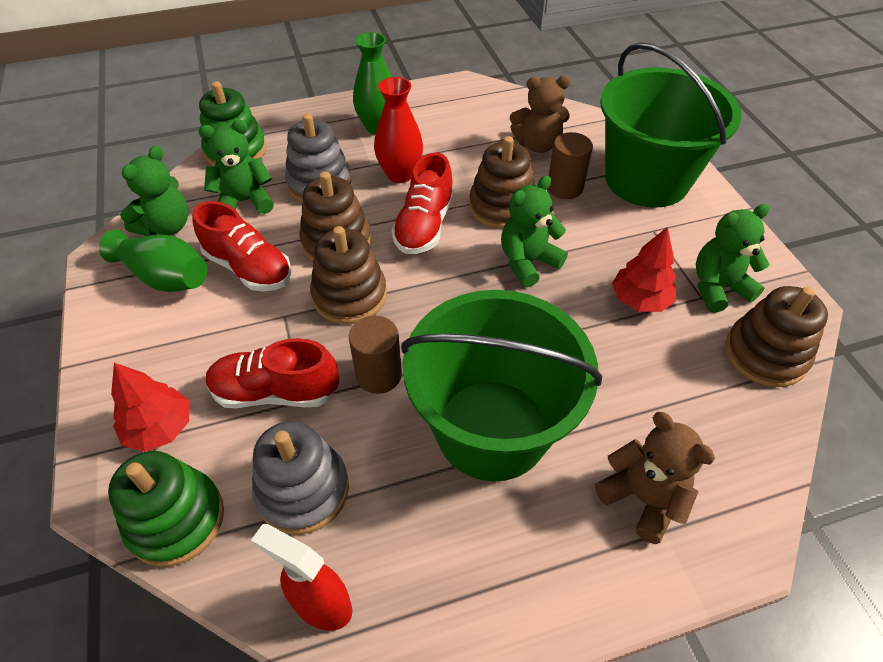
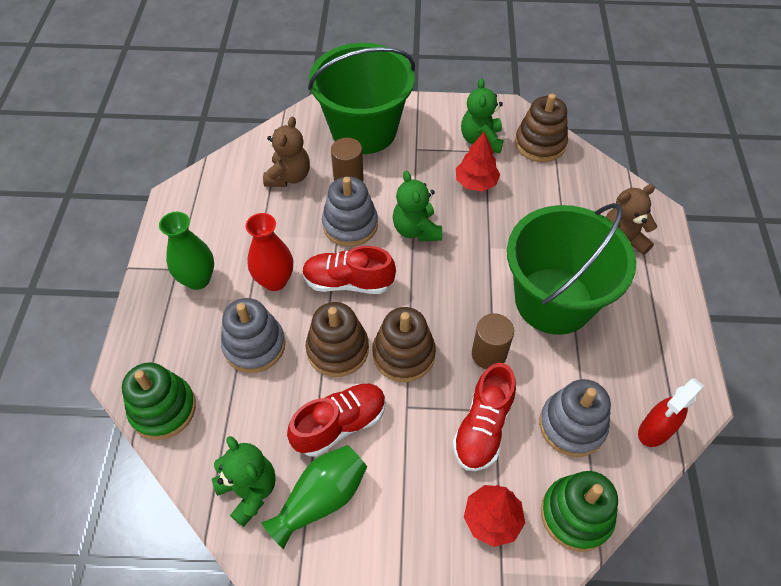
camera: 70 degrees left, 5 degrees up
green teddy bear [199,120,274,214] -> none
red shoe [392,153,454,254] -> red shoe turned 150 degrees clockwise [302,246,396,294]
brown stacking toy [469,136,535,229] -> grey stacking toy [322,177,378,247]

